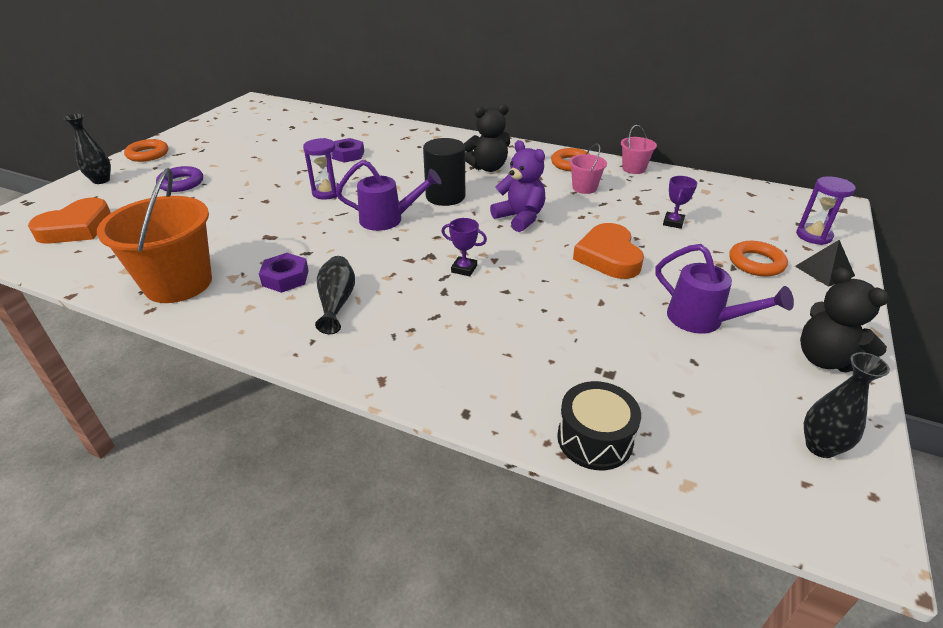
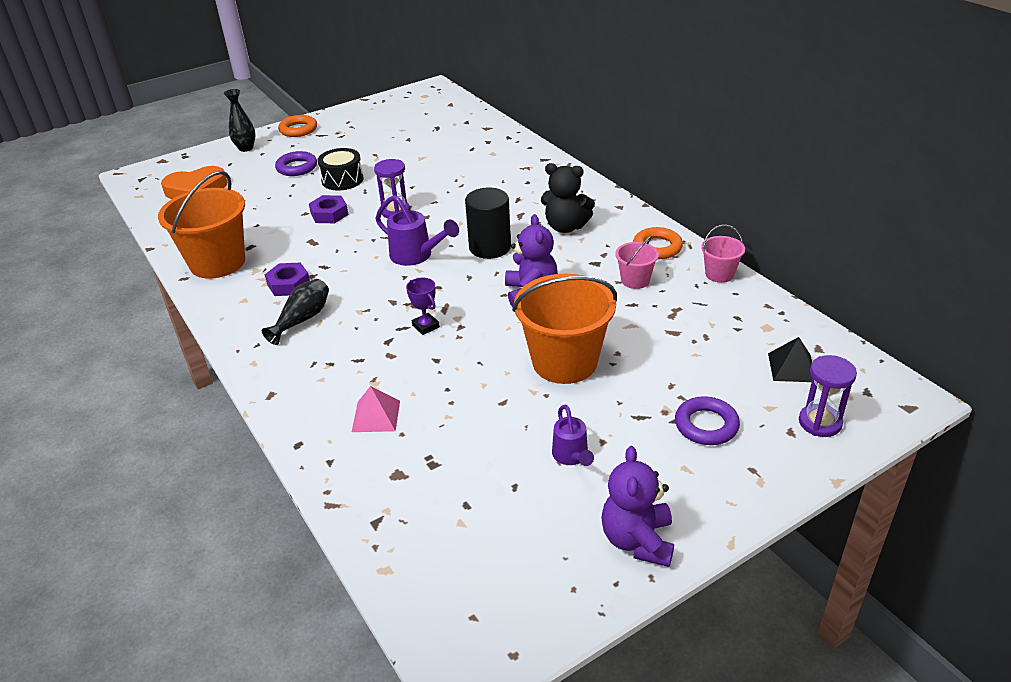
camera: 35 degrees right, 0 degrees up
purple nut [331,138,364,163] -> purple nut moved to [309,195,349,223]
black drum [557,381,641,470] -> black drum moved to [317,148,364,191]
orange heart [573,223,644,279] -> orange bucket [512,274,617,384]
purple watering can [655,244,794,334] -> purple watering can [552,405,594,466], size x0.64
purple trophy [663,176,697,229] -> none
orange ring [730,241,788,276] -> purple ring [675,396,740,445]
black pyramid [795,240,855,287] -> black pyramid moved to [768,337,813,382]
black teddy bear [800,267,889,372] -> purple teddy bear [601,446,674,567]
black vase [804,352,890,458] -> none
none -> pink pyramid [352,386,400,432]

